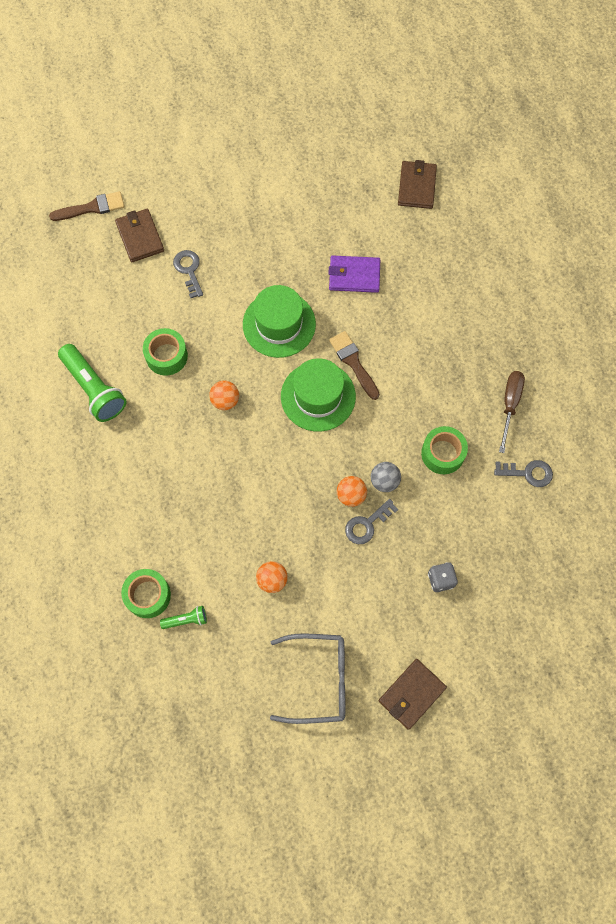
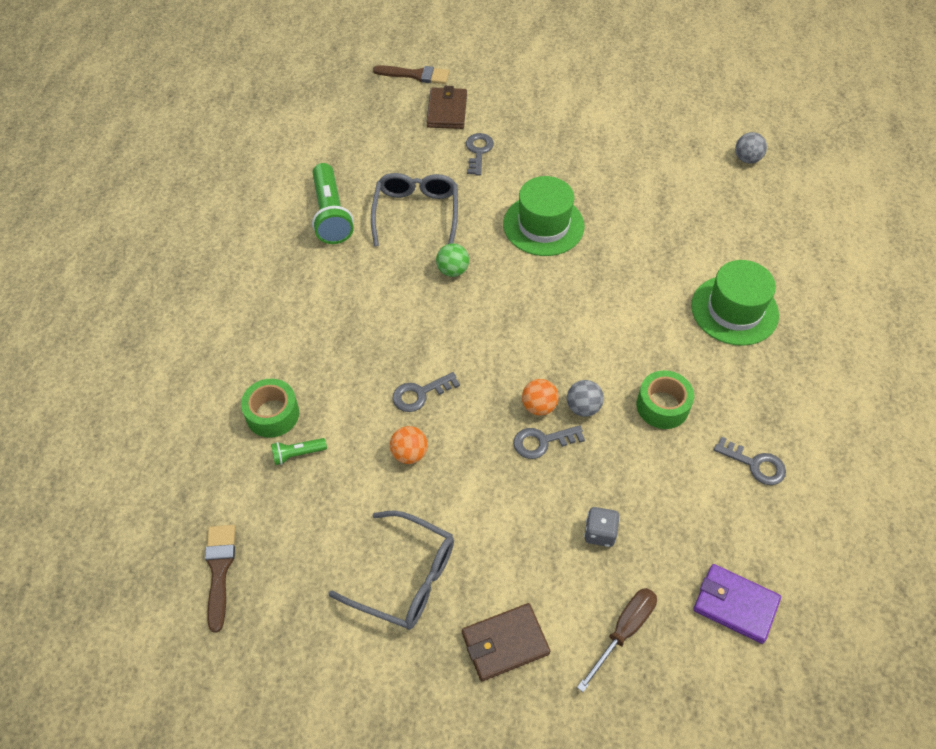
camera: 25 degrees right, 15 degrees down
green tape [143,328,188,376] -> grey glasses [371,173,458,246]
green flashlight [160,606,207,629] -> green flashlight turned 150 degrees clockwise [271,438,327,465]
orange ball [209,381,239,410] -> green ball [436,243,469,277]
green hat [281,358,356,432] -> green hat moved to [691,260,779,346]
purple wallet [328,256,380,293] -> purple wallet moved to [693,564,781,644]
brown brush [329,331,380,400] -> brown brush moved to [205,525,235,633]
brown wallet [398,160,437,209] -> grey ball [735,132,767,164]
brown screwdriver [499,371,525,453] -> brown screwdriver moved to [577,588,657,692]
none -> grey key [393,372,460,412]

